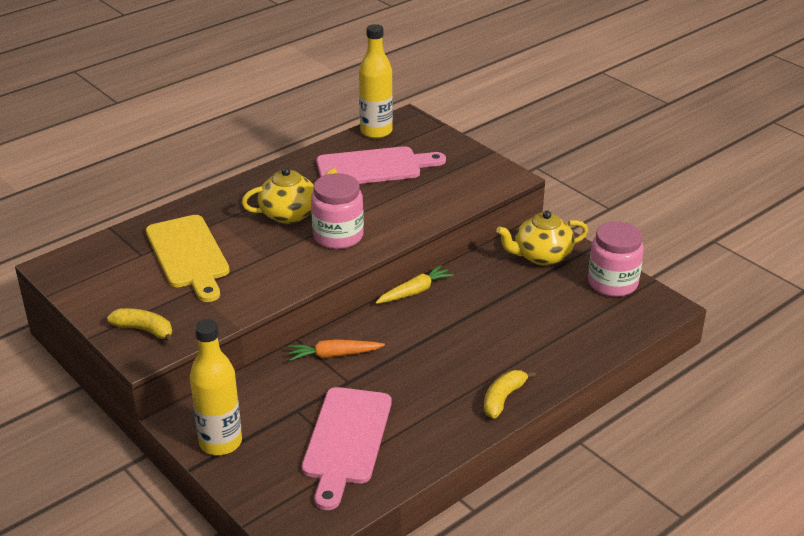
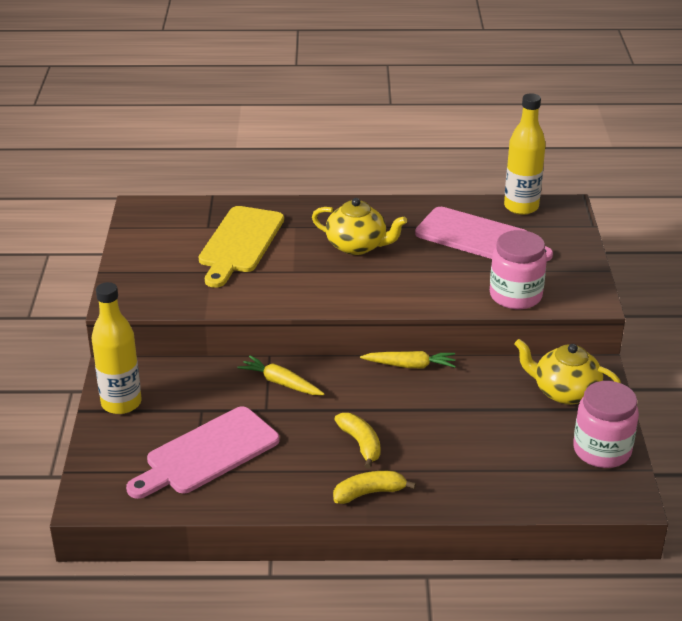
camera: 40 degrees right, 0 degrees up
yellow banana [107,308,173,344] -> yellow banana moved to [334,413,381,469]
orange carrot [288,339,385,361] -> yellow carrot [237,356,324,395]
pink jar [311,173,364,249] -> pink jar moved to [490,230,547,309]

